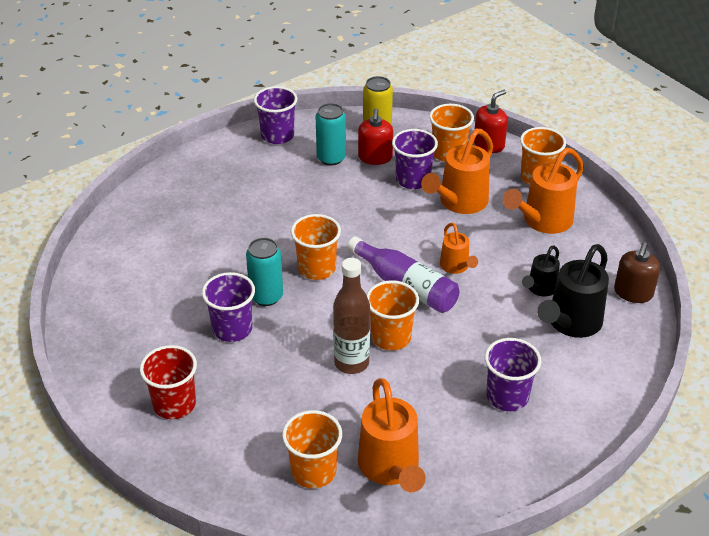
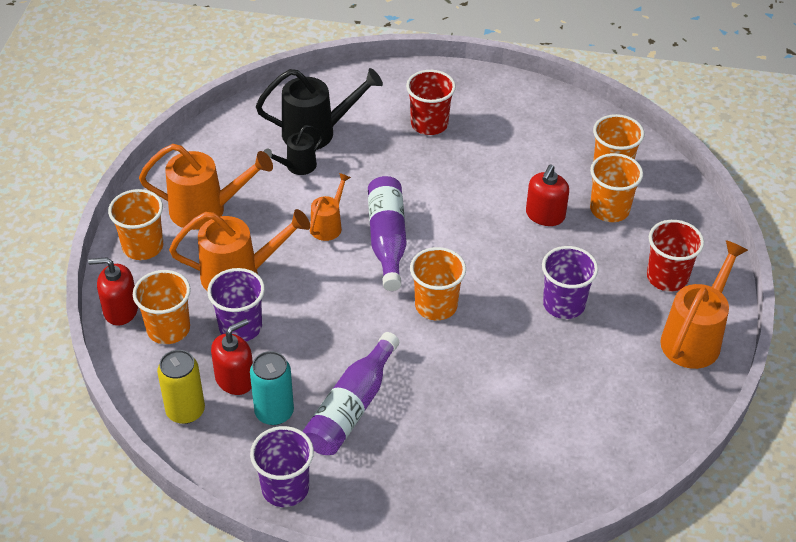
camera: 135 degrees left, 5 degrees up
turquoise can [246,238,283,306] -> none
brown bottle [333,258,370,374] -> none
orange watering can [358,378,426,492] -> orange watering can moved to [660,240,748,369]
orange cup [367,280,419,350] -> orange cup moved to [590,153,643,222]
purple cup [485,338,541,411] -> red cup [406,70,456,135]
black watering can [522,245,560,296] -> black watering can turned 150 degrees clockwise [263,125,324,175]
brown soap dispenser [614,242,660,303] -> none
none -> purple bottle [303,332,399,455]
none -> red soap dispenser [526,165,569,226]

